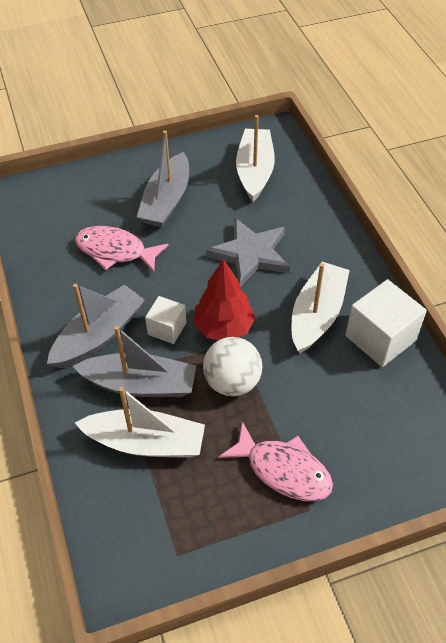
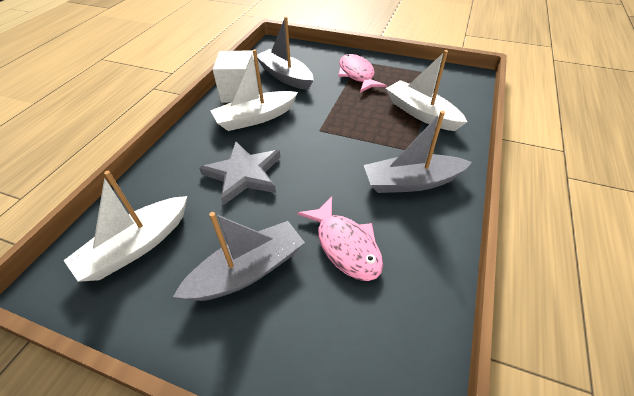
camera: 140 degrees left, 5 degrees down
grey boat [73,326,196,397] -> grey boat moved to [257,17,313,90]
white cube [145,296,187,344] -> none
red tree [194,259,255,340] -> none
white ball [203,337,262,396] -> none

